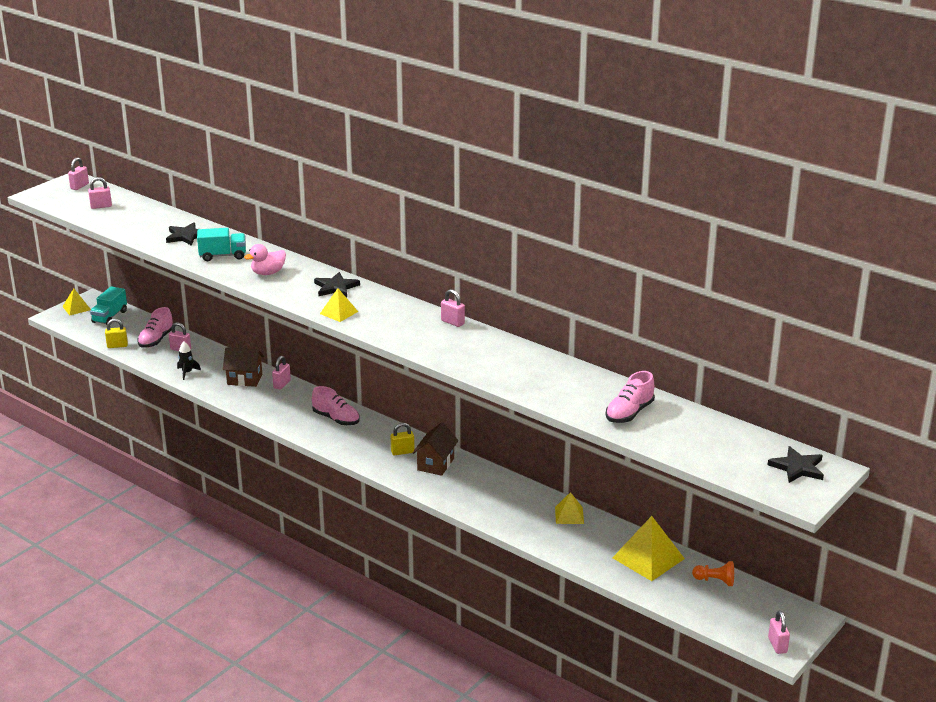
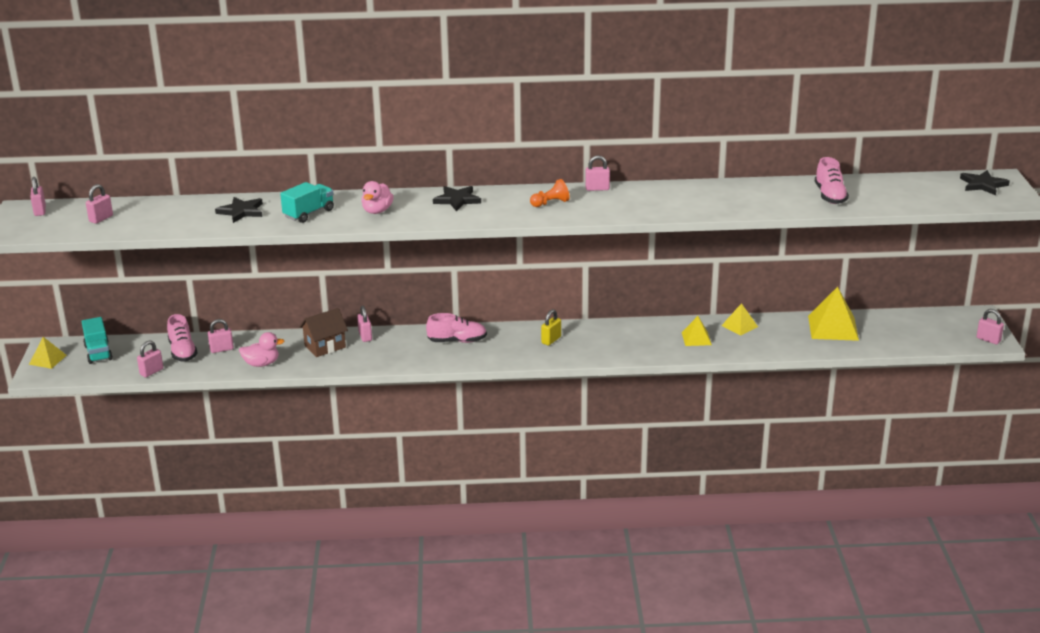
camera: 40 degrees left, 0 degrees up
yellow padlock [105,319,128,348] -> pink padlock [137,340,163,377]
black rocket [177,342,201,380] -> pink duck [239,332,284,367]
yellow pyramid [320,288,358,322] -> yellow pyramid moved to [682,316,712,346]
brown house [413,422,459,476] -> none
orange pawn [692,561,734,586] -> orange pawn moved to [530,179,570,207]

